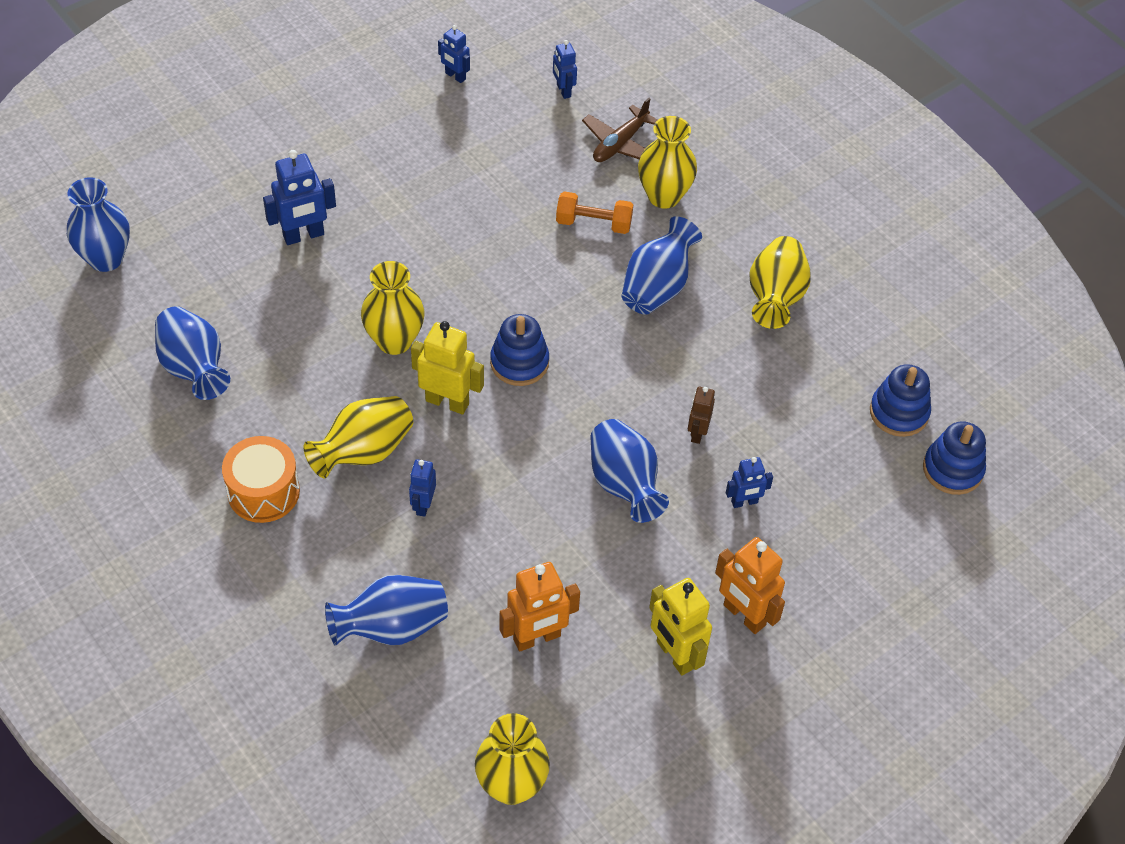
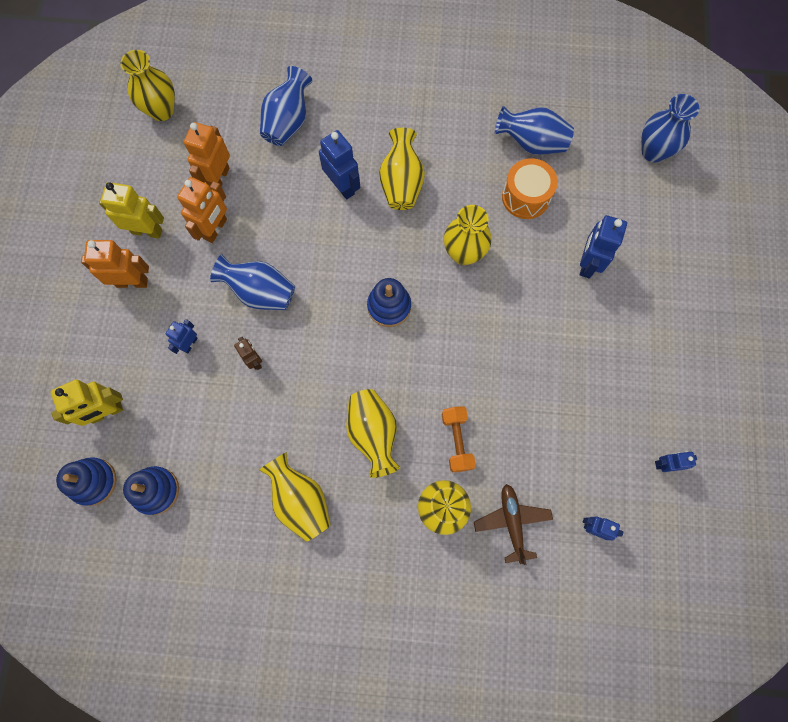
camera: 135 degrees right, 20 degrees up
orange drum [222,436,300,523] -> orange drum moved to [502,158,558,219]
blue robot [409,459,436,517] -> blue robot [319,130,360,200], size x1.68
yellow robot [411,321,484,415] -> yellow robot moved to [51,380,123,426]
orange dumbbell [556,191,633,234] -> orange dumbbell turned 60 degrees counterclockwise [442,406,476,472]
blue vase [622,216,702,315] -> yellow vase [346,389,400,478]
none -> orange robot [177,177,227,243]

